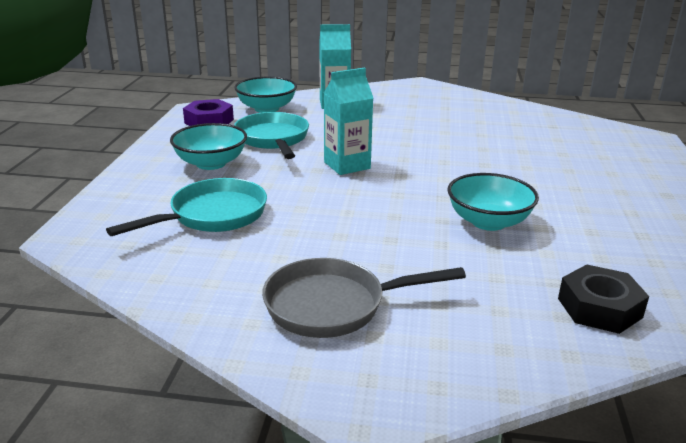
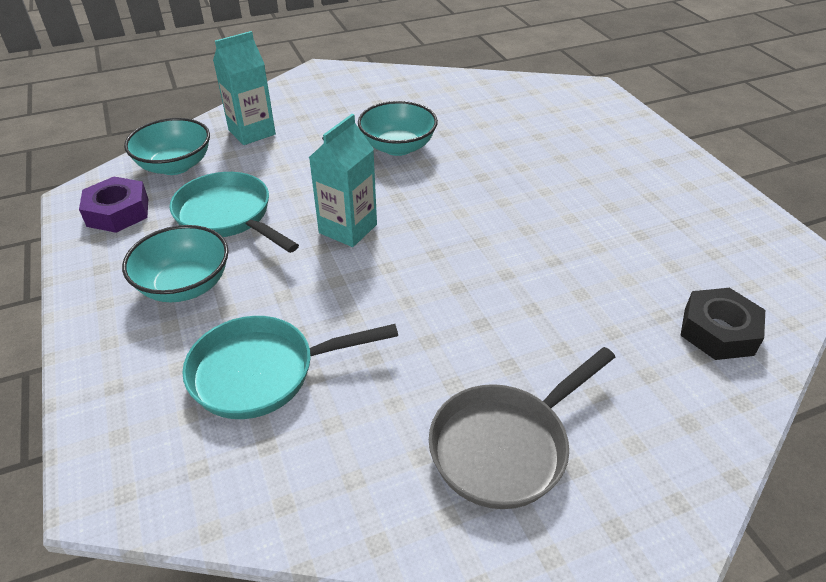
camera: 30 degrees left, 15 degrees up
turquoise pan [106,178,267,236] -> turquoise pan turned 120 degrees counterclockwise [182,316,398,419]
turquoise bowl [447,173,539,231] -> turquoise bowl moved to [358,101,438,156]

